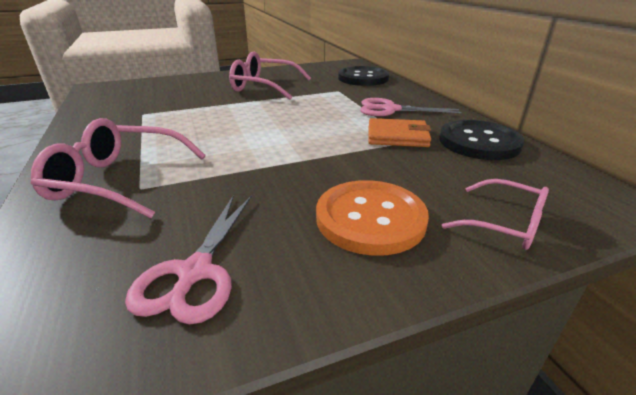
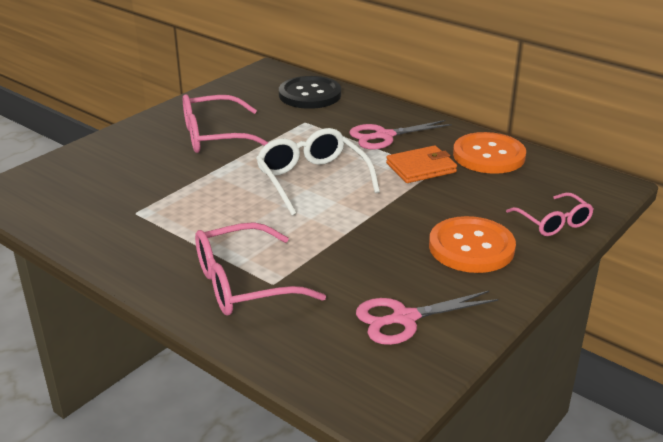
camera: 30 degrees left, 0 degrees up
pink scissors [125,195,252,324] -> pink scissors turned 90 degrees clockwise [356,291,498,345]
black button [439,120,524,160] -> orange button [453,132,526,174]
pink glasses [442,179,549,250] -> pink glasses turned 60 degrees clockwise [506,192,594,236]
none -> white glasses [256,128,380,216]

